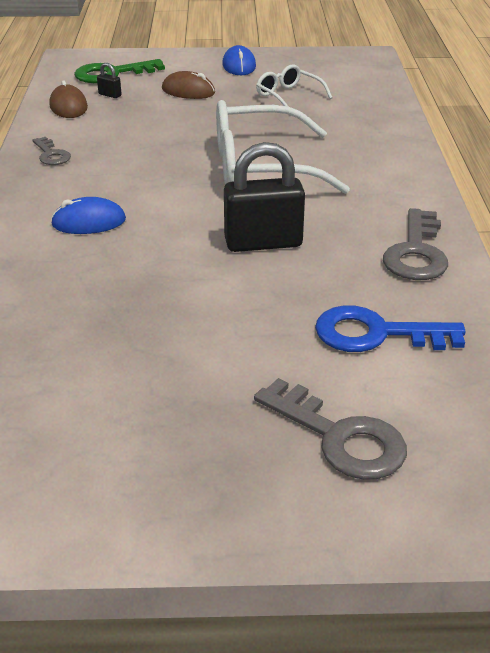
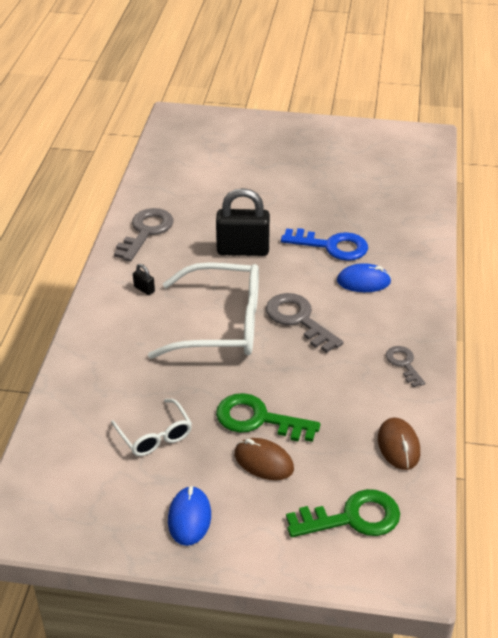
camera: 170 degrees left, 5 degrees up
black padlock [97,63,122,98] -> black padlock moved to [133,264,155,295]
grey key [254,378,407,480] -> grey key moved to [266,293,343,353]
blue key [315,305,466,352] -> blue key moved to [281,228,368,261]
none -> green key [216,393,320,442]

